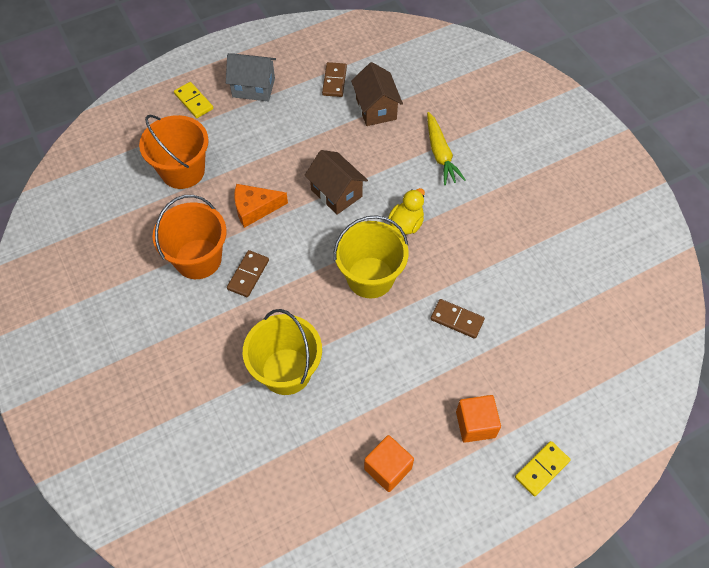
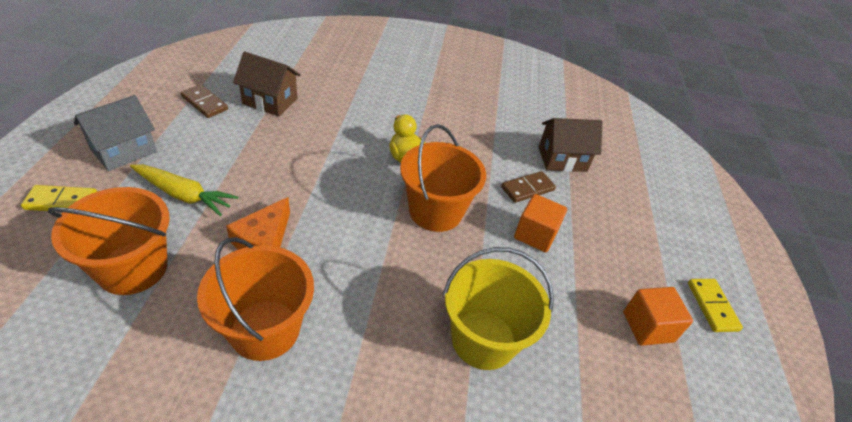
camera: 60 degrees left, 15 degrees down
brown domino [227,250,269,297] -> none
brown house [305,150,368,215] -> brown house moved to [539,118,602,172]
yellow bucket [334,215,408,298] -> orange bucket [400,124,486,232]
yellow carrot [427,112,466,185] -> yellow carrot moved to [130,165,238,216]
orange cube [456,395,501,443] -> orange cube moved to [514,194,567,253]
yellow domino [515,441,571,496] -> yellow domino moved to [688,279,743,332]

